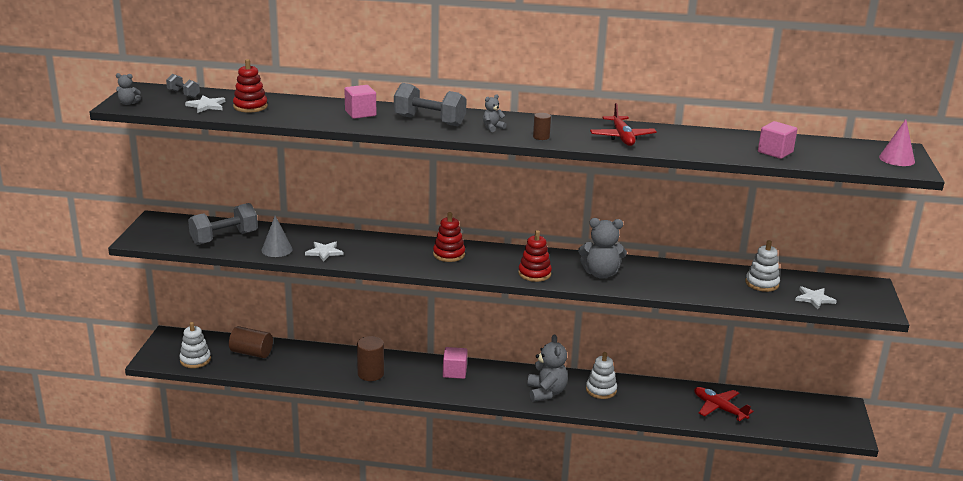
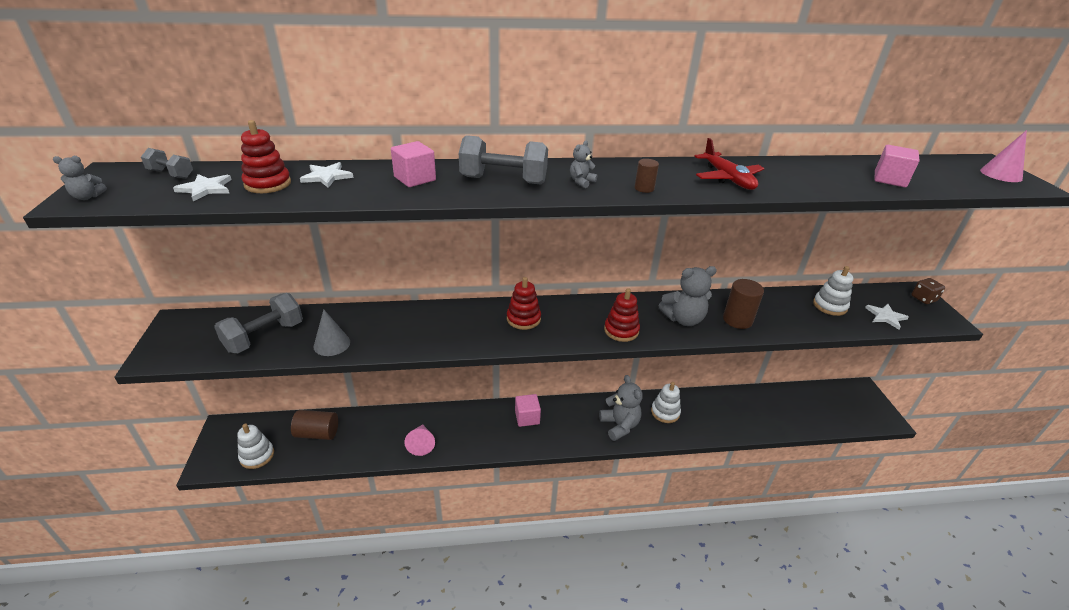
camera: 15 degrees left, 10 degrees up
white star [305,242,343,262] -> white star moved to [300,162,354,188]
brown cylinder [357,336,384,381] -> brown cylinder moved to [723,279,764,329]
red plane [694,387,753,421] -> none
none -> pink cone [404,424,435,456]
none -> brown dice [911,278,945,304]

